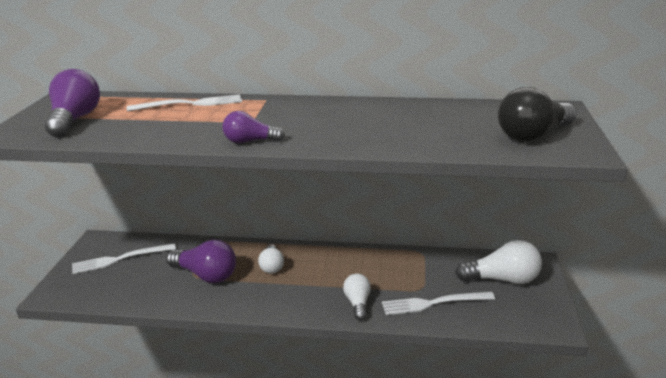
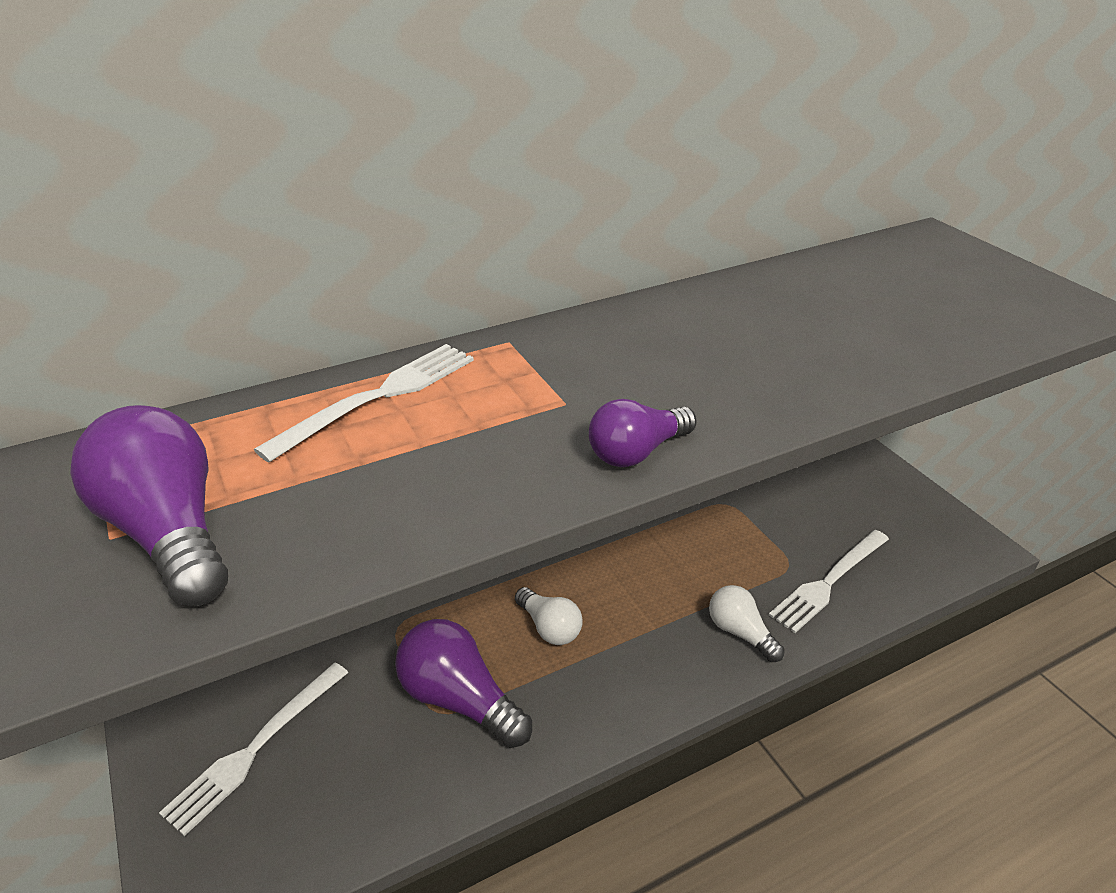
camera: 35 degrees left, 10 degrees up
purple light bulb [166,240,236,283] -> purple light bulb turned 135 degrees counterclockwise [395,619,532,748]
white light bulb [455,240,542,284] -> none
black light bulb [498,87,577,141] -> none

